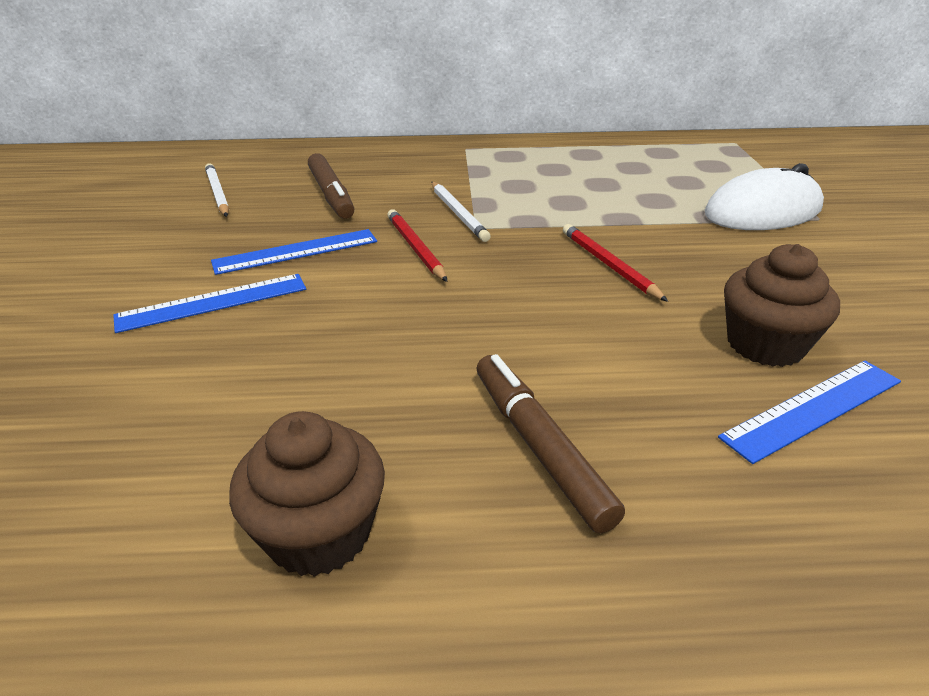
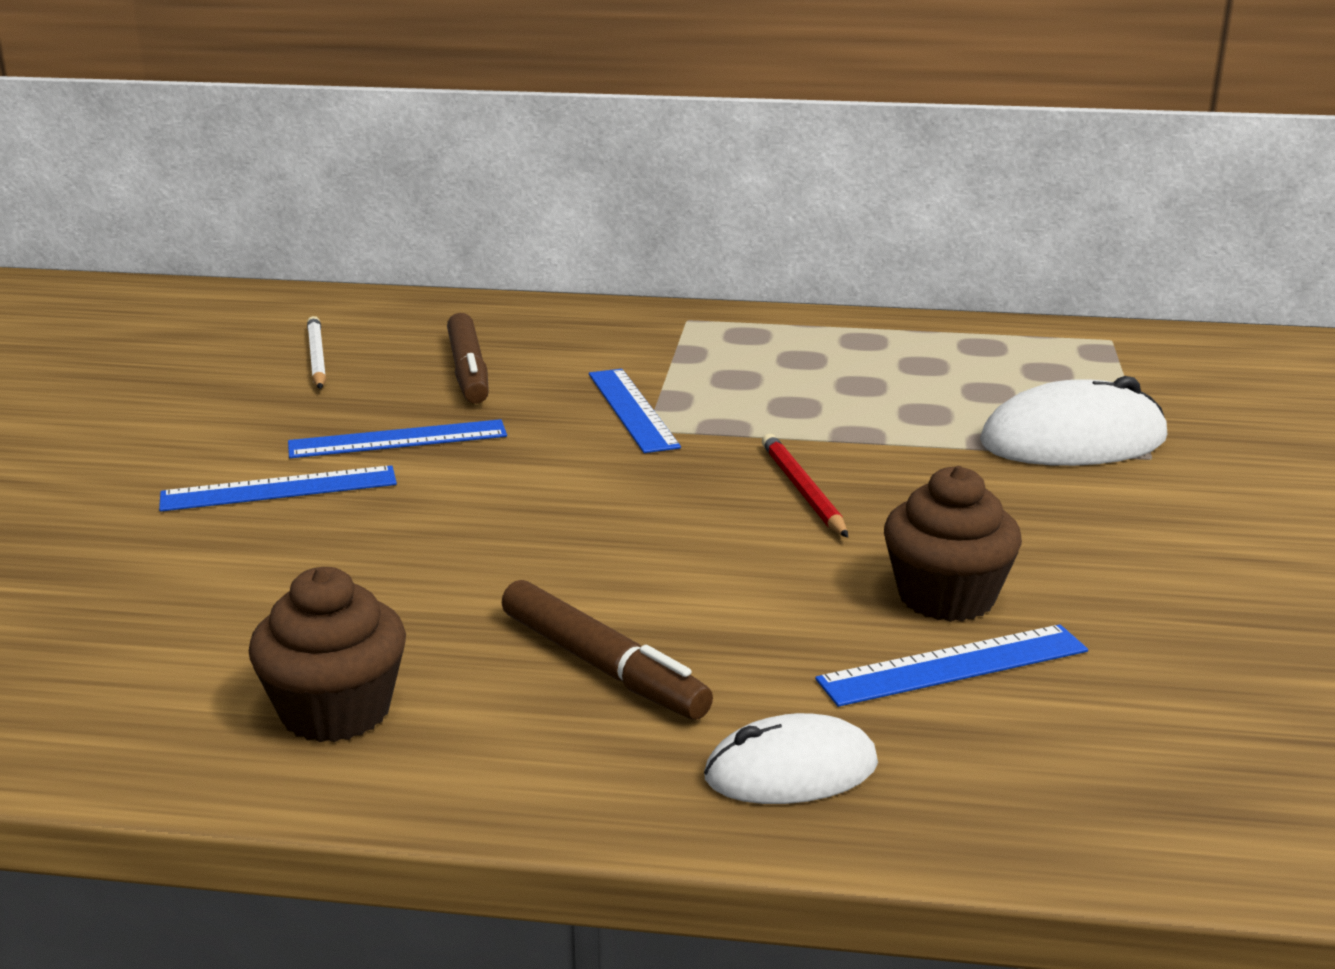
camera: 10 degrees right, 10 degrees down
red pencil [387,209,448,282] -> none
white pencil [432,182,491,242] -> blue ruler [589,369,681,453]
brown marker [477,354,625,533] -> brown marker turned 150 degrees clockwise [502,580,713,720]
none -> white mouse [704,713,878,804]

